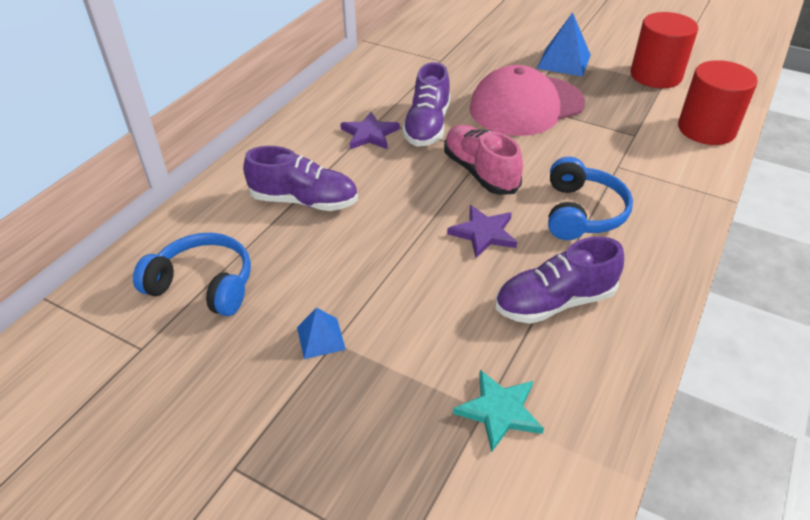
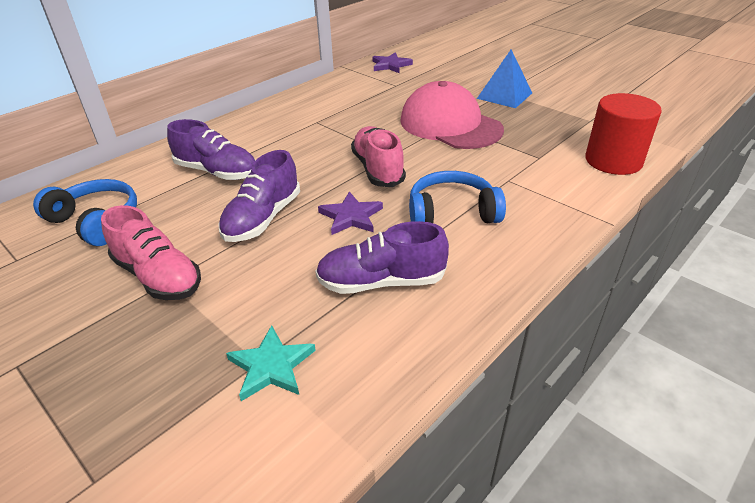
camera: 15 degrees right, 5 degrees down
blue pyramid [297,307,346,359] -> pink shoe [101,205,201,300]
purple star [341,112,400,149] -> purple star moved to [372,52,413,73]
purple shoe [402,62,450,147] -> purple shoe moved to [218,150,300,242]
pink cap [470,65,585,136] -> pink cap turned 60 degrees clockwise [400,81,504,149]
blue headphones [548,157,633,240] -> blue headphones turned 120 degrees counterclockwise [409,171,506,223]
red cylinder [631,12,698,88] -> none

